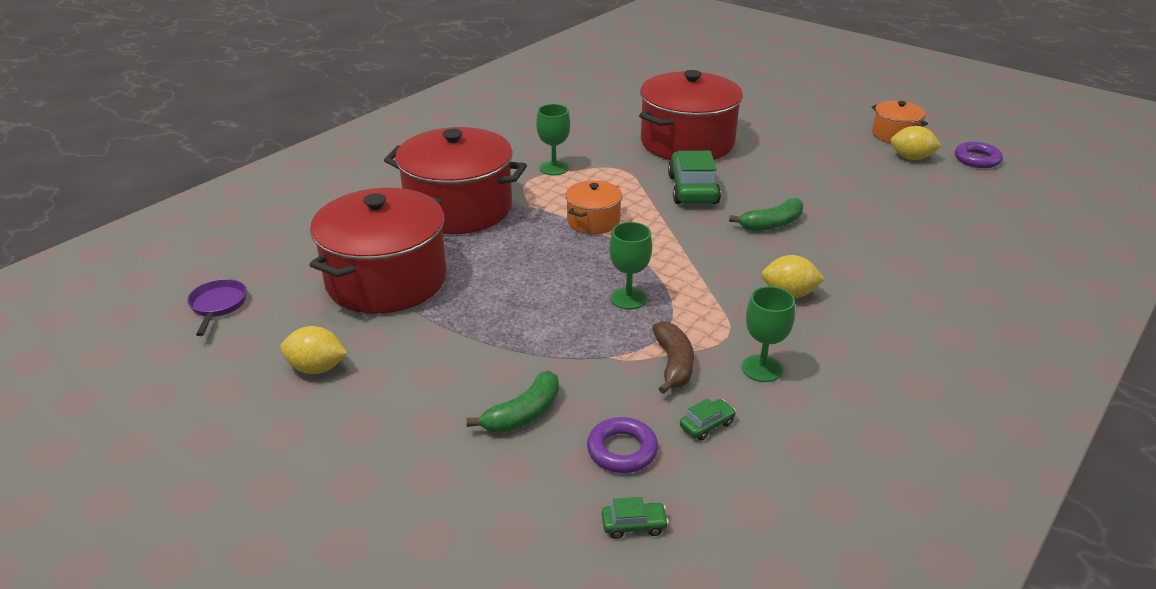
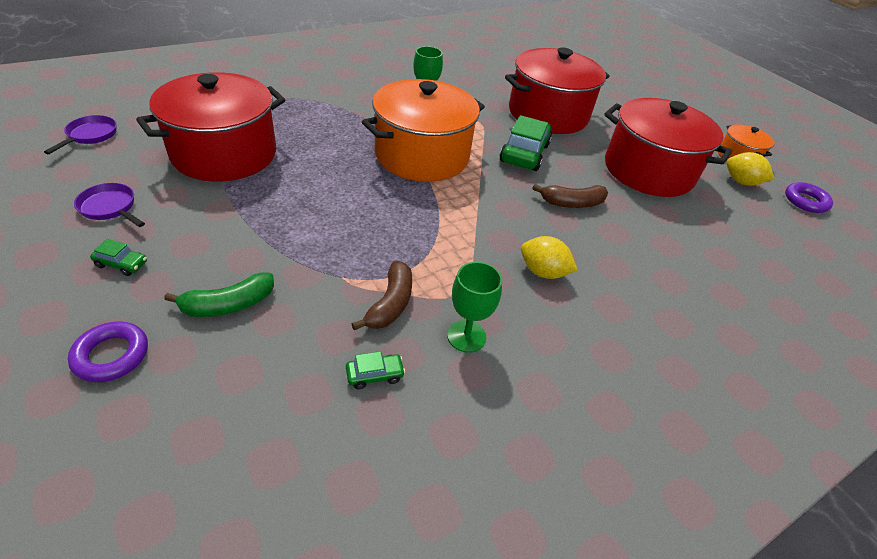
camera: 15 degrees right, 10 degrees up
yellow lemon [280,326,347,374] -> purple pan [74,183,145,227]
red pot [384,127,527,234] -> red pot moved to [604,98,732,197]
orange pot [565,181,623,234] -> orange pot [362,79,485,182], size x2.05
purple ring [587,417,658,473] -> purple ring moved to [68,321,148,382]
green car [602,497,669,539] -> green car moved to [90,239,147,276]
green goblet [609,222,652,309] -> none
green banana [729,198,803,231] -> brown banana [532,184,608,208]

